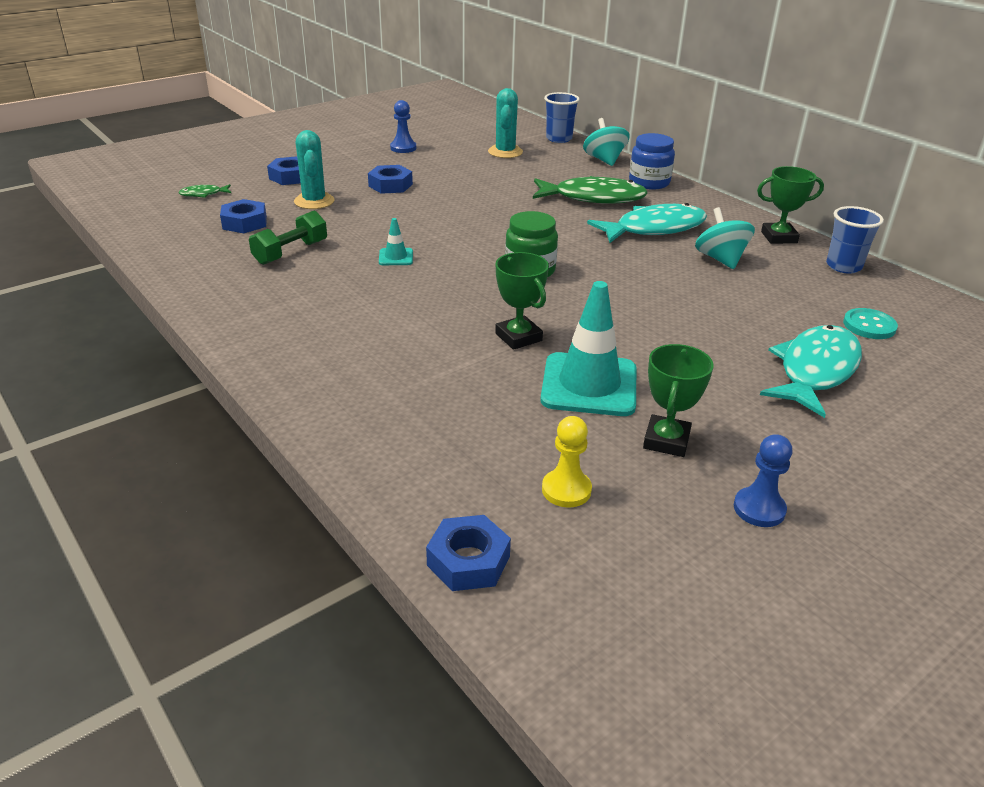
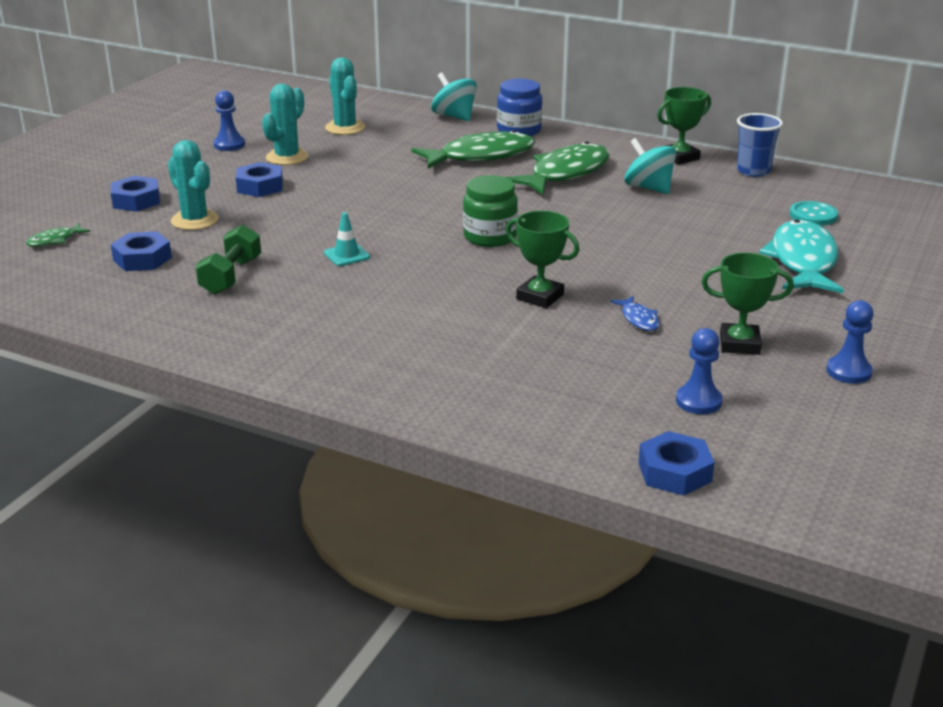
camera: 25 degrees left, 5 degrees down
turquoise traffic cone [541,281,636,416] -> blue fish [610,296,660,331]
yellow pawn [542,416,592,507] -> blue pawn [676,328,722,414]
blue cup [544,92,580,143] -> none
turquoise fish [587,203,707,243] -> green fish [506,142,610,195]
green trophy [643,344,713,457] -> green trophy turned 75 degrees counterclockwise [702,253,794,355]
none -> turquoise cactus [262,84,308,165]

